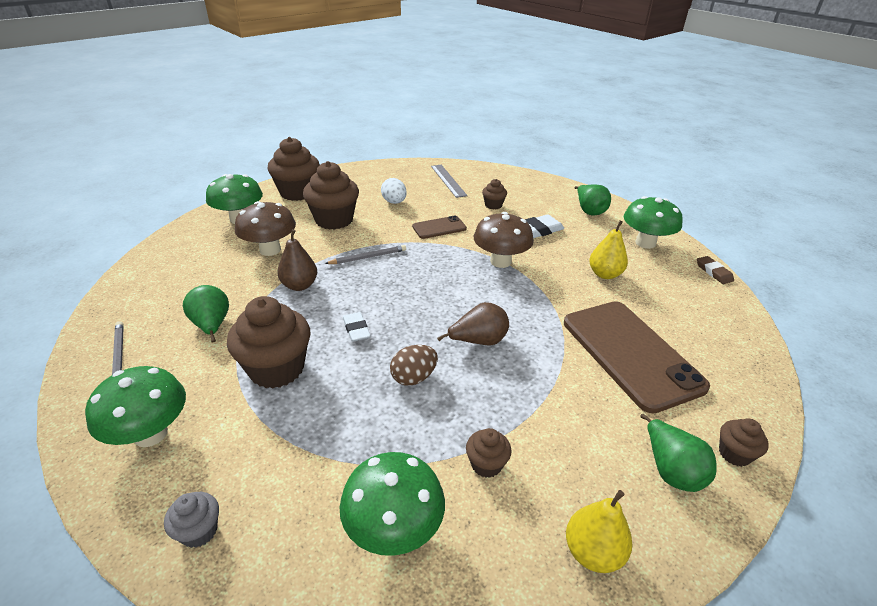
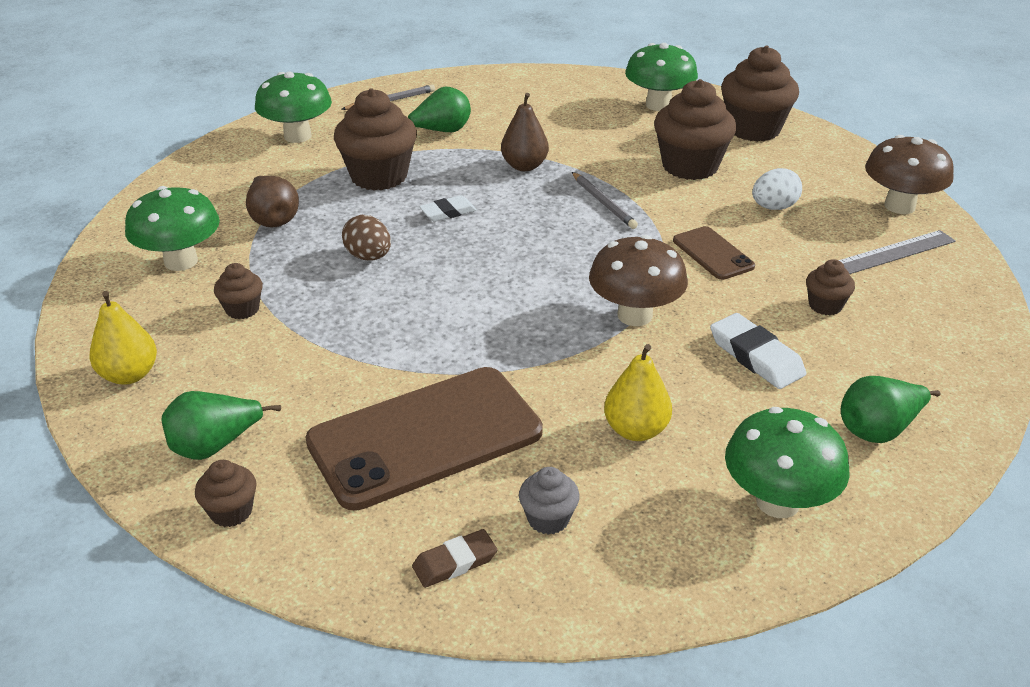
camera: 85 degrees right, 0 degrees up
grey cupcake [164,492,219,548] -> grey cupcake moved to [519,467,580,535]
brown mushroom [235,201,296,256] -> brown mushroom moved to [865,135,954,214]
brown pear [437,302,509,346] -> brown pear moved to [246,176,299,227]
brown eraser [697,256,734,284] -> brown eraser moved to [412,529,497,588]

